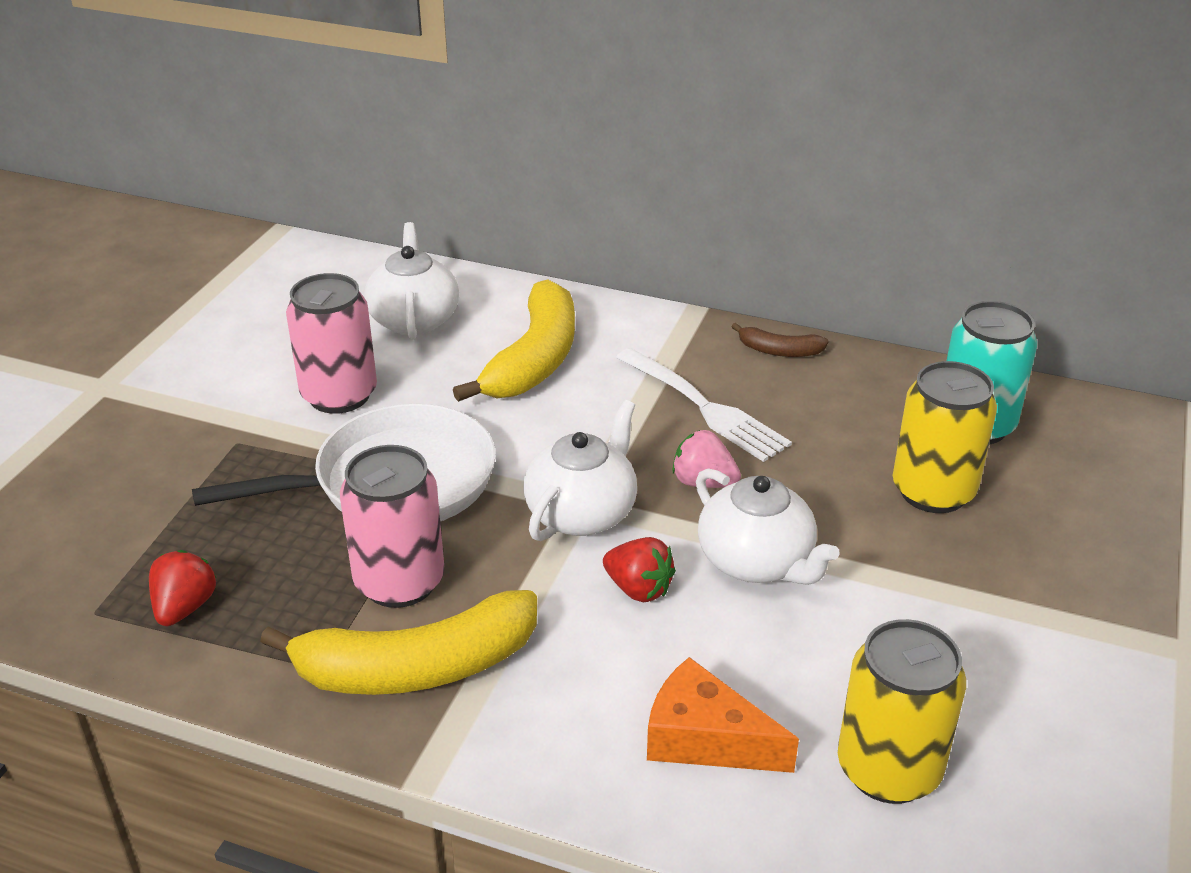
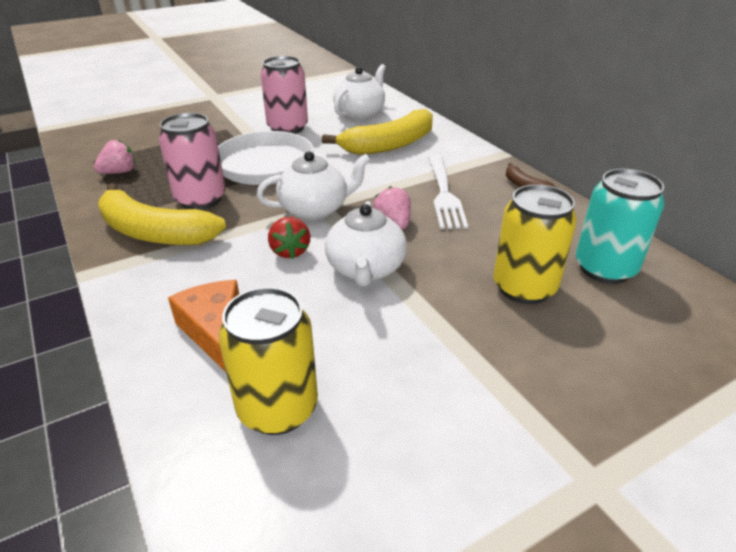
camera: 40 degrees right, 0 degrees up
red strawberry [149,550,216,626] -> pink strawberry [94,140,135,174]

